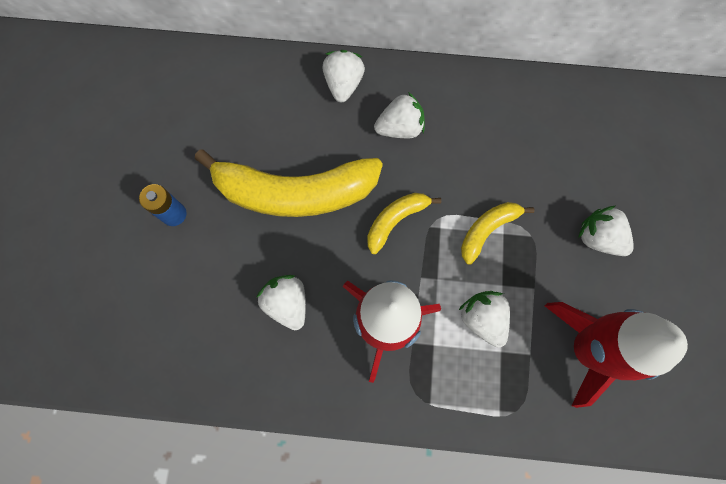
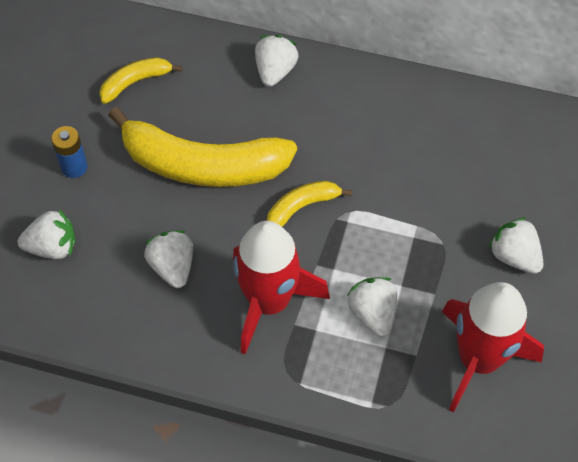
camera: 10 degrees right, 15 degrees down
white strawberry [374,92,425,138] -> white strawberry moved to [18,209,76,259]
yellow banana [461,202,535,264] -> yellow banana moved to [99,57,182,104]

